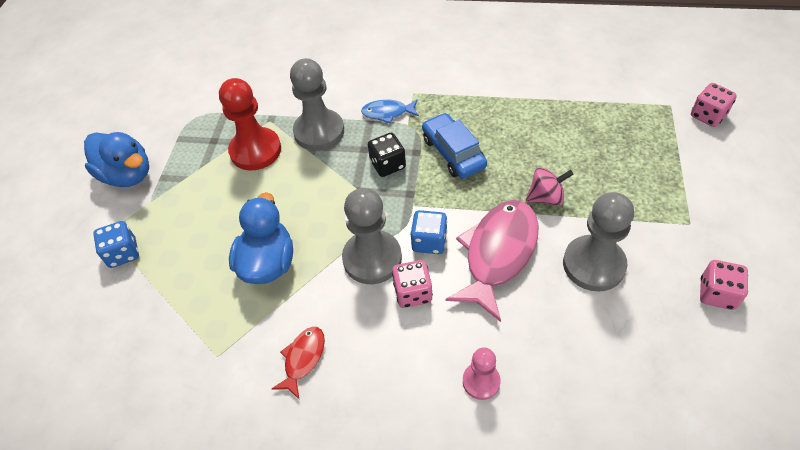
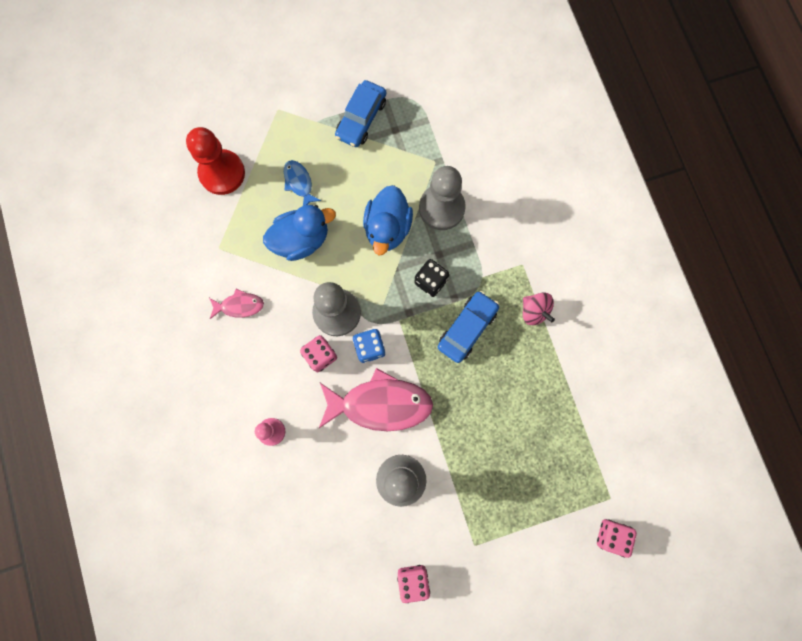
camera: 60 degrees right, 25 degrees up
blue duck [84,132,149,187] -> blue duck moved to [363,185,413,255]
blue dice [93,221,139,268] -> none
red pawn [219,78,281,170] -> red pawn moved to [186,127,245,195]
red fish [272,327,325,399] -> pink fish [209,289,264,319]
blue fish [361,99,419,123] -> blue fish moved to [284,160,321,206]
pink spinning top [526,167,574,206] -> pink spinning top moved to [523,292,555,325]
none -> blue car [335,80,386,147]

